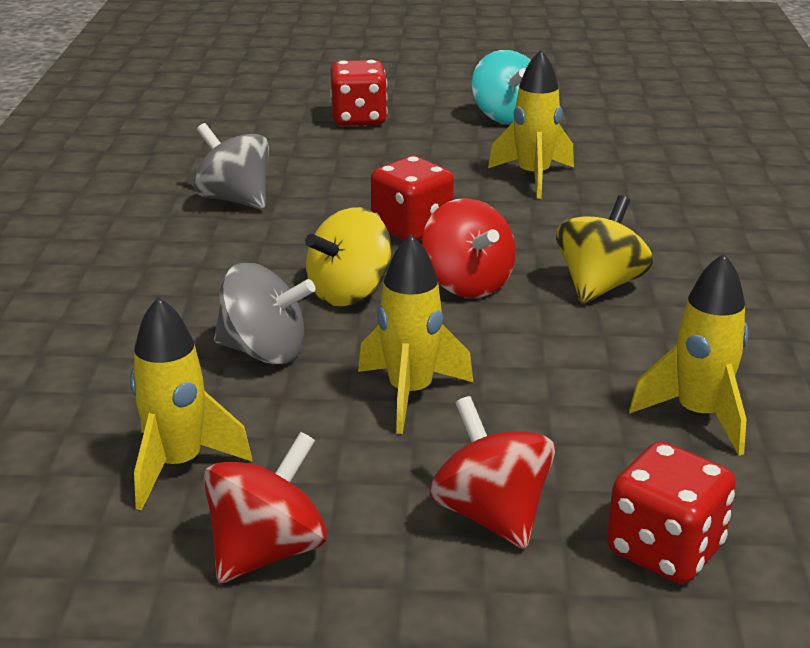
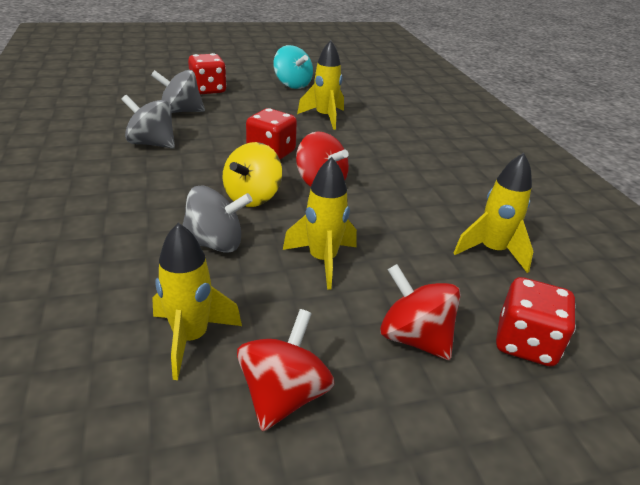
camera: 20 degrees left, 5 degrees up
yellow spinning top [556,195,653,304] -> none
none -> grey spinning top [151,70,205,113]

